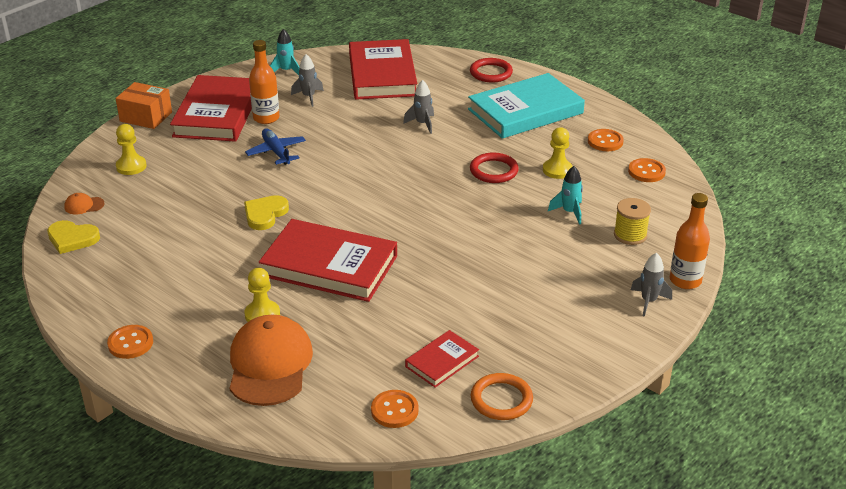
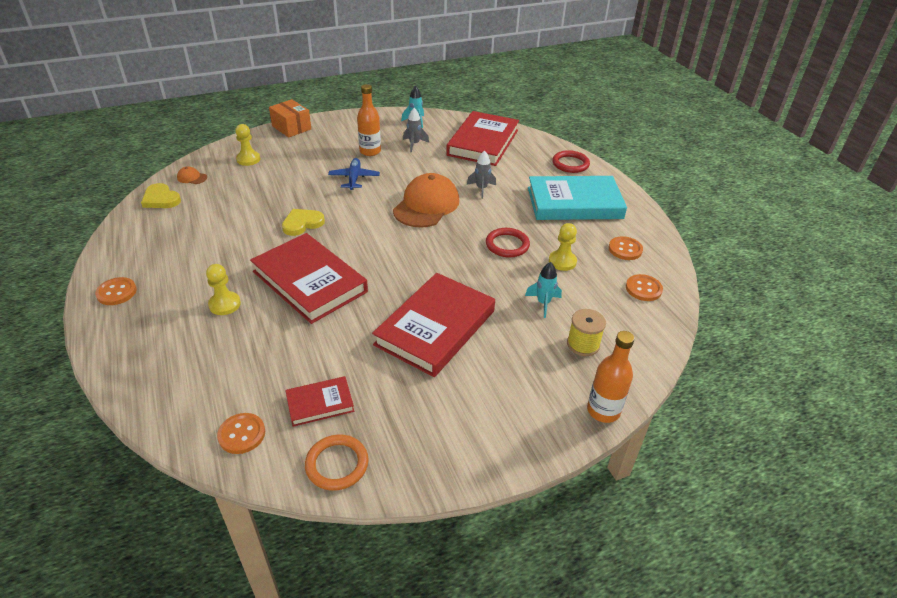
camera: 25 degrees right, 5 degrees up
red book [170,75,252,142] -> red book moved to [372,273,495,377]
orange cap [229,315,313,406] -> orange cap moved to [393,173,459,228]
grey rocket [631,253,672,317] -> none

